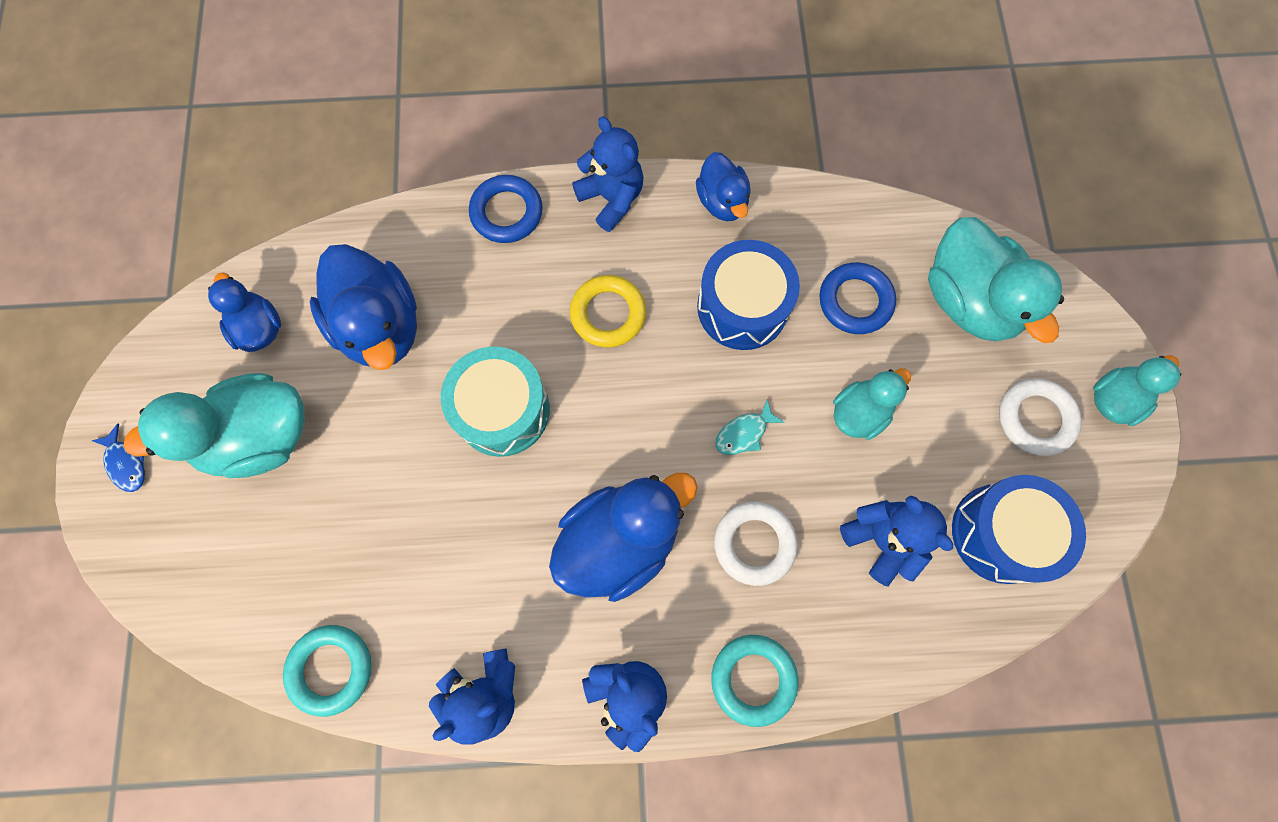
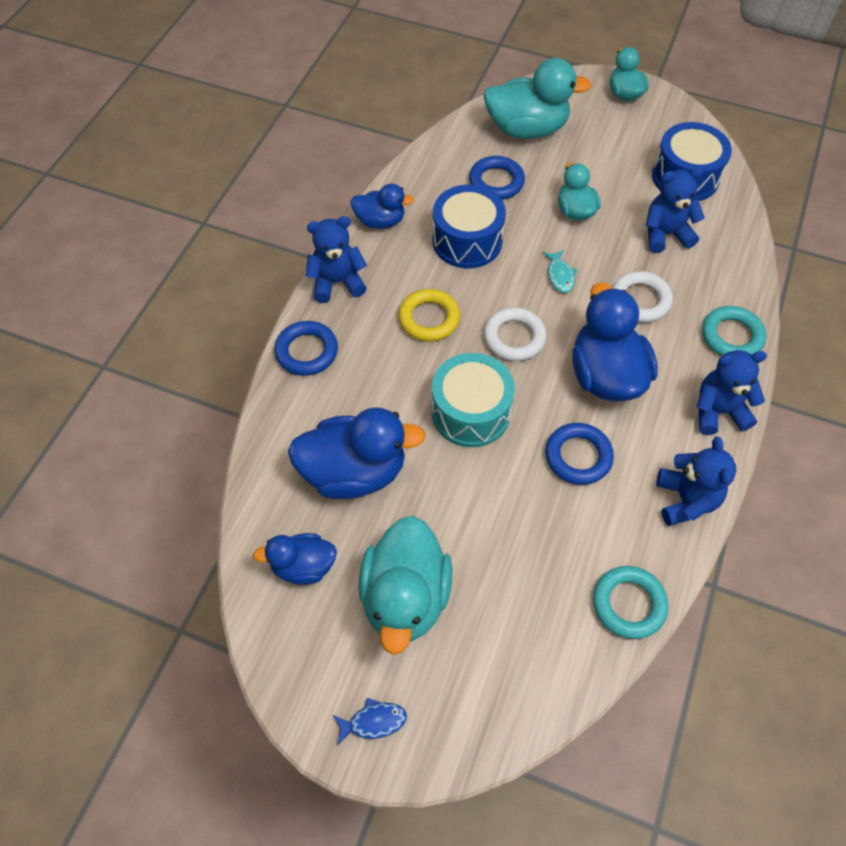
camera: 65 degrees left, 15 degrees down
white ring [999,379,1082,456] -> white ring moved to [484,307,547,361]
none -> blue ring [545,423,614,485]

